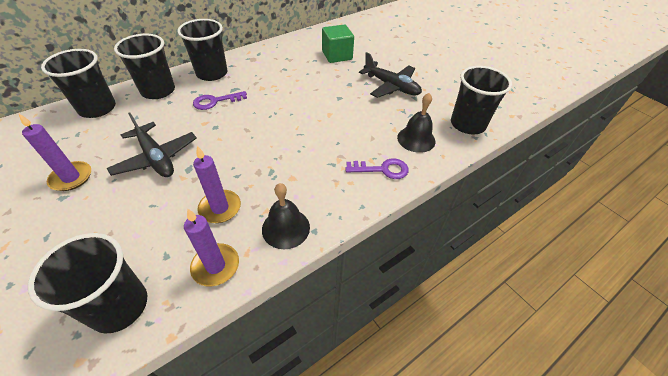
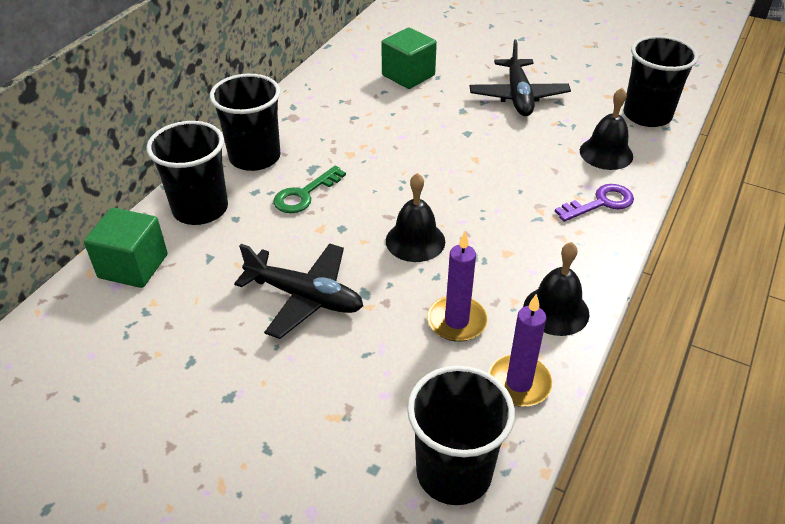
camera: 25 degrees left, 5 degrees down
purple candle [19,114,91,191] -> none
black cup [41,49,116,118] -> green cube [84,208,168,288]
purple key [193,91,247,110] -> green key [273,166,346,213]
black plane [359,52,422,98] -> black plane turned 75 degrees clockwise [469,39,571,116]
none -> black bell [386,173,445,262]

